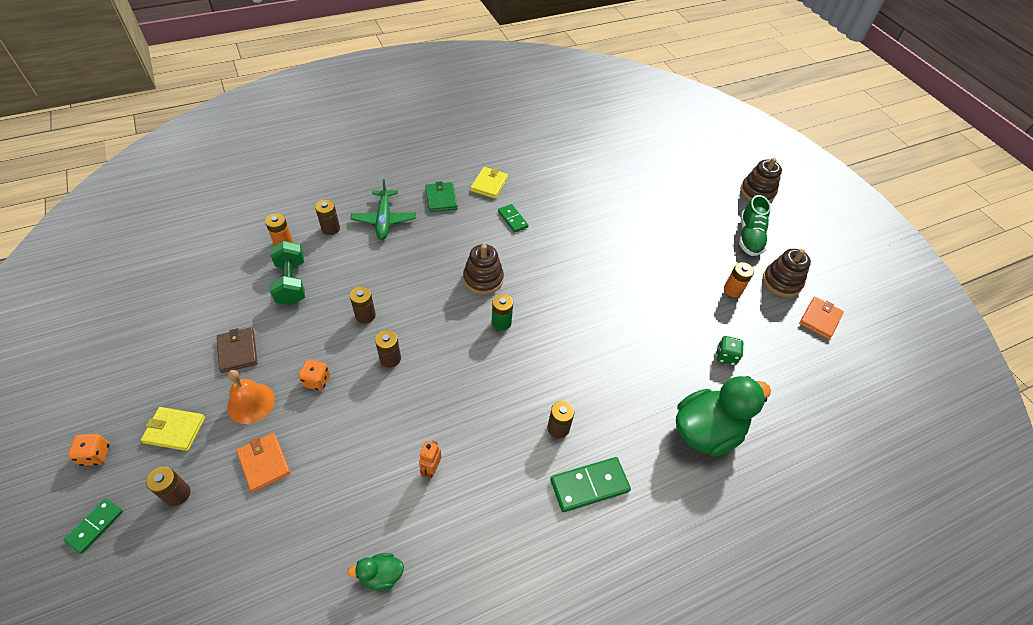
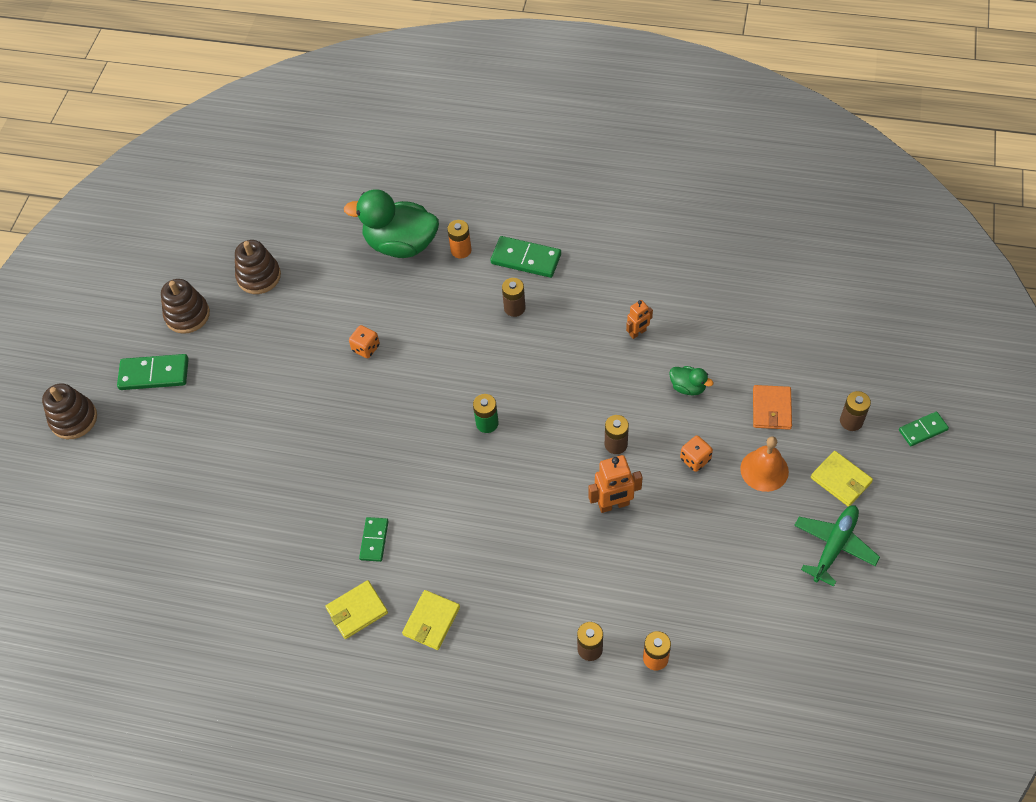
camera: 135 degrees left, 5 degrees up
orange dice [68,434,110,466] -> orange dice moved to [349,325,380,358]
brown wallet [217,327,257,373] -> none
green dumbbell [270,241,305,305] -> none
green duck [347,553,404,591] -> green duck moved to [669,366,714,395]
brown battery [350,287,376,324] -> orange robot [588,455,643,513]
green plane [351,179,416,240] -> green plane moved to [794,505,880,587]
green wallet [425,181,458,212] -> yellow wallet [402,590,460,650]
brown stacking toy [463,244,504,295] -> brown stacking toy moved to [235,240,281,294]
green dice [716,336,744,365] -> none
orange battery [724,262,754,297] -> orange battery moved to [447,220,471,259]
green shoe [739,195,771,256] -> green domino [117,354,189,390]
orange wallet [799,297,844,339] -> none

